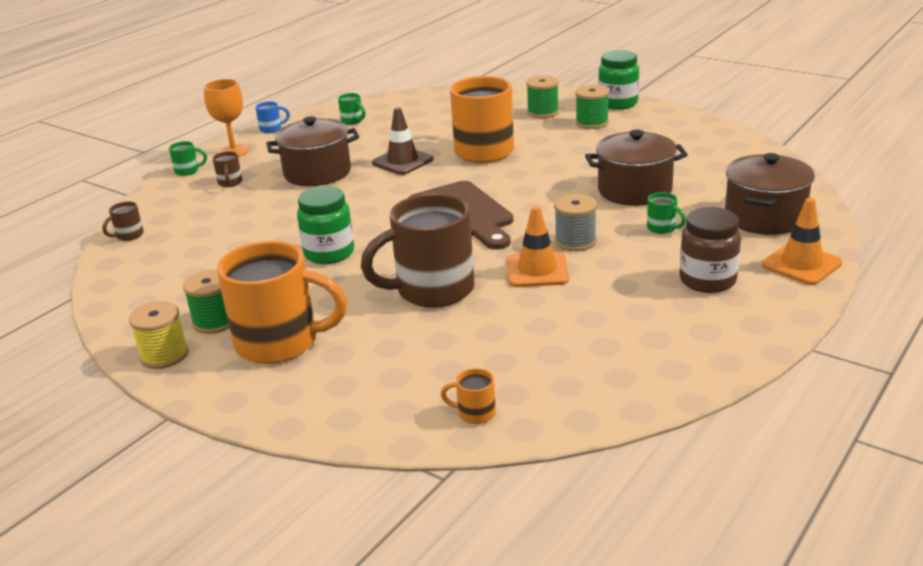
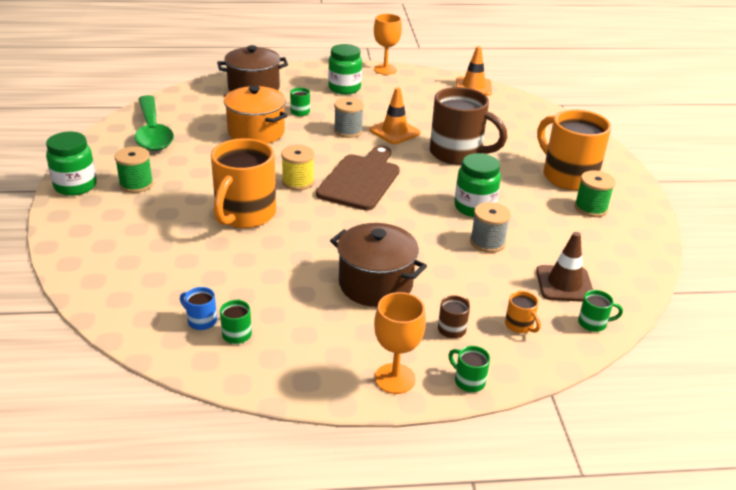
camera: 135 degrees left, 5 degrees up
brown mug [102,201,144,241] -> green mug [578,290,623,332]
yellow spool [129,301,189,369] -> yellow spool moved to [281,145,314,190]
blue mug [255,101,290,133] -> blue mug moved to [180,287,217,330]
brown traffic cone [372,107,434,175] -> brown traffic cone moved to [536,232,593,302]
orange mug [440,368,496,424] -> orange mug moved to [505,291,541,333]
green spool [526,75,559,118] -> none
brown pot [585,130,688,206] -> orange pot [224,86,288,144]
brown jar [679,207,741,293] -> green jar [328,44,362,94]
orange traffic cone [762,198,842,285] -> orange traffic cone moved to [456,46,492,96]
none -> green spoon [135,95,174,151]
none -> orange goblet [374,14,402,75]
none -> grey spool [470,202,511,253]

